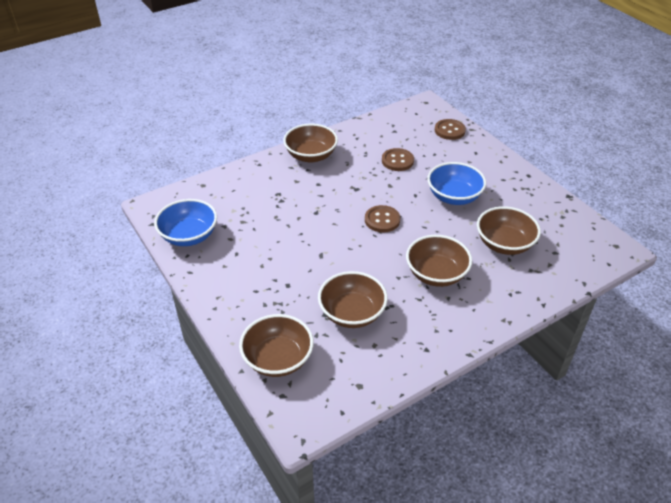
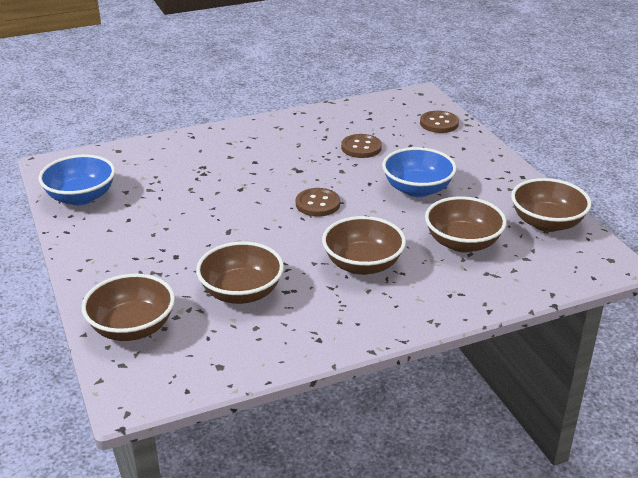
camera: 10 degrees right, 10 degrees down
brown bowl [283,124,338,163] -> brown bowl moved to [511,178,591,232]

